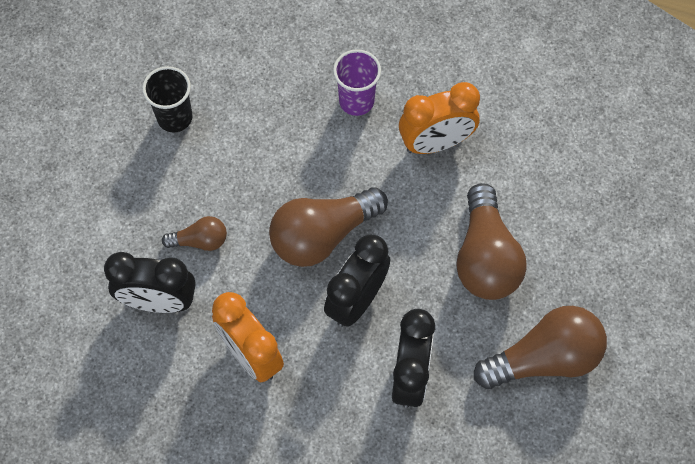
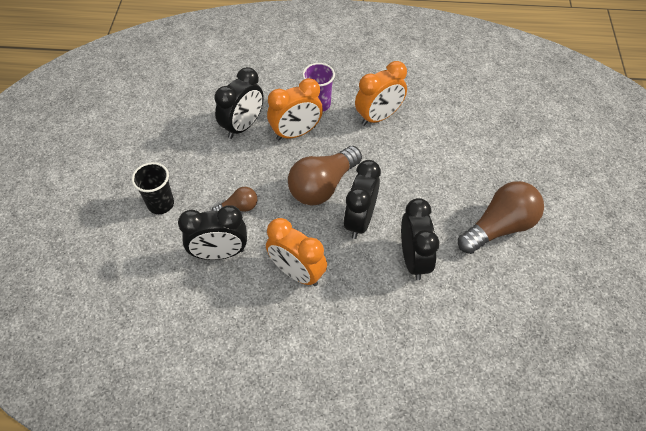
camera: 15 degrees left, 10 degrees down
black cup [142,66,192,133] -> black cup moved to [132,162,174,214]
brown light bulb [456,183,527,300] -> none
none -> black clock [215,67,264,139]
none -> orange clock [267,78,323,140]

